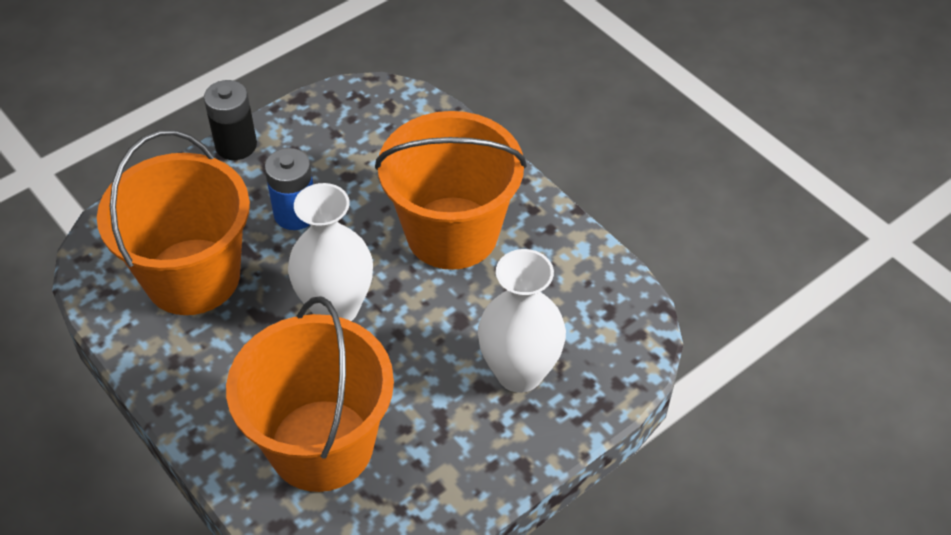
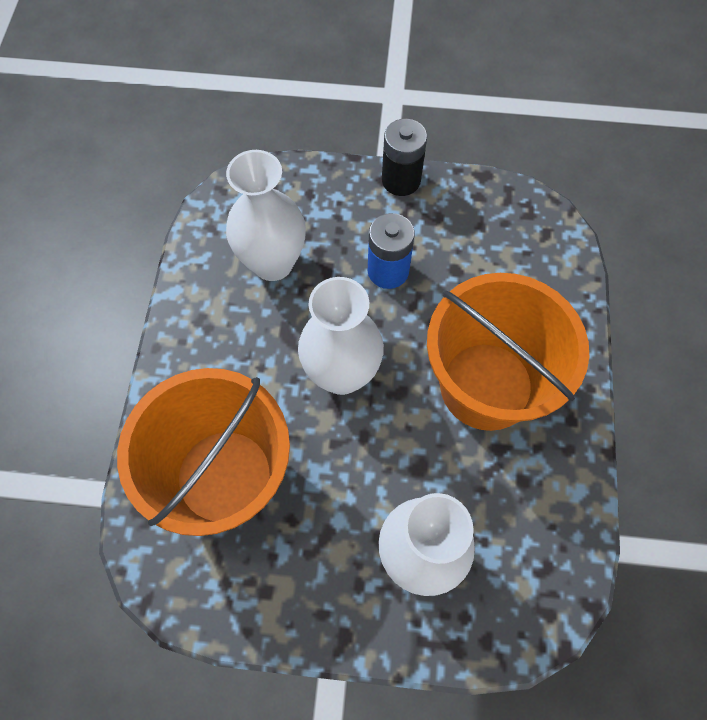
camera: 45 degrees right, 15 degrees up
orange bucket [97,130,250,315] -> white vase [226,150,306,281]

